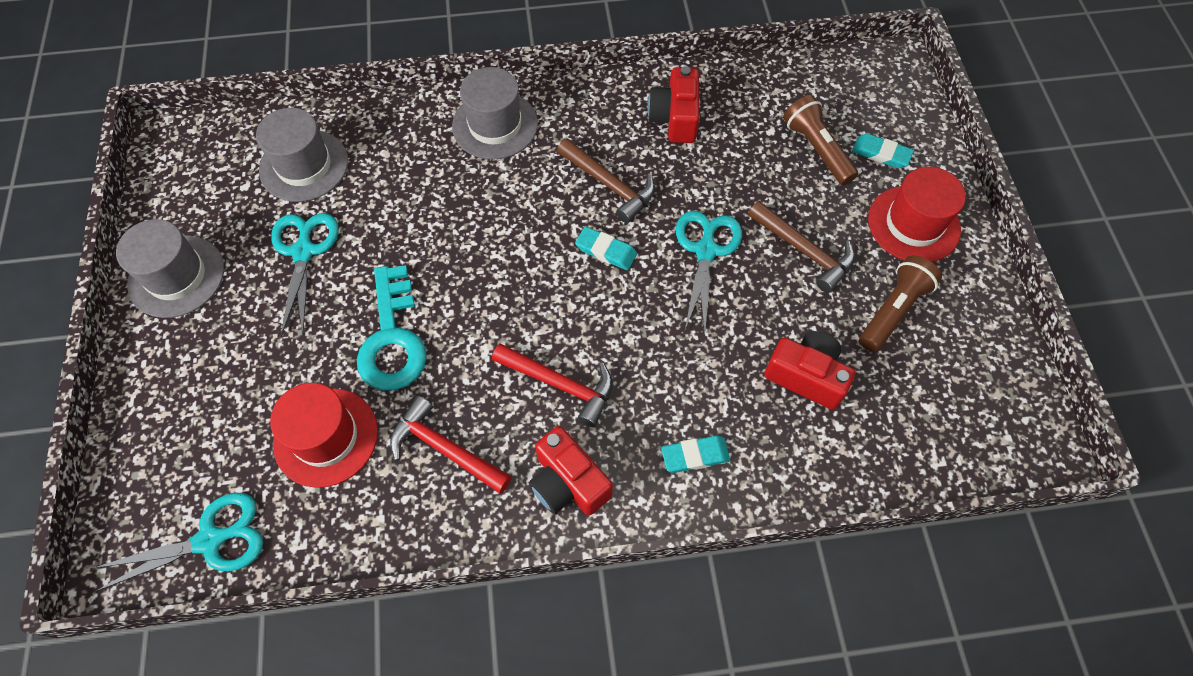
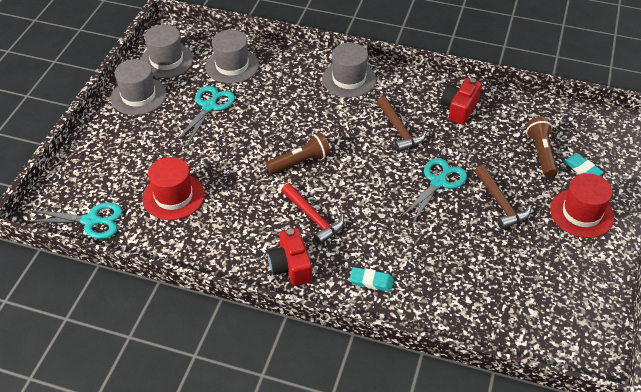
camera: 25 degrees right, 15 degrees down
turquoise key [357,265,427,391] -> none
red hammer [390,396,512,494] -> none
turquoise eraser [575,226,637,270] -> none
red camera [764,331,855,410] -> none
brown flashlight [859,255,942,352] -> brown flashlight moved to [266,133,331,174]
none -> grey hat [141,25,193,78]

